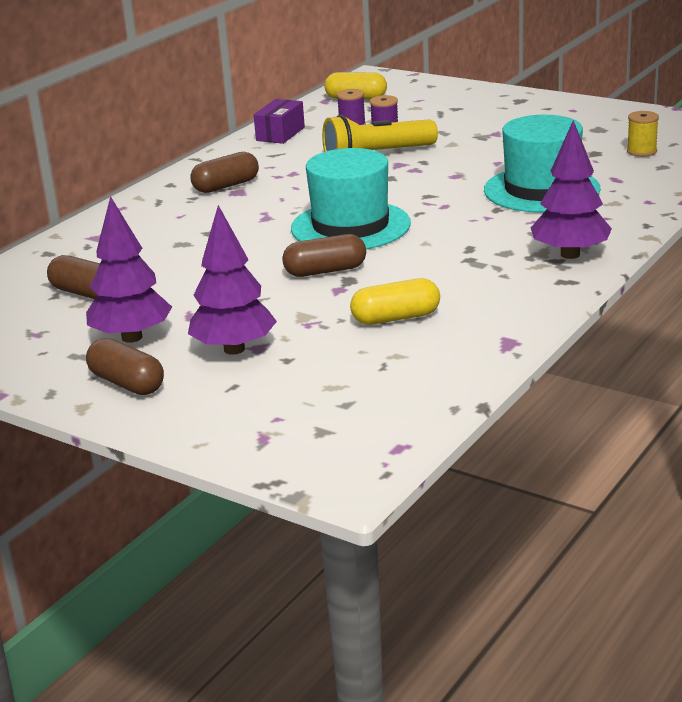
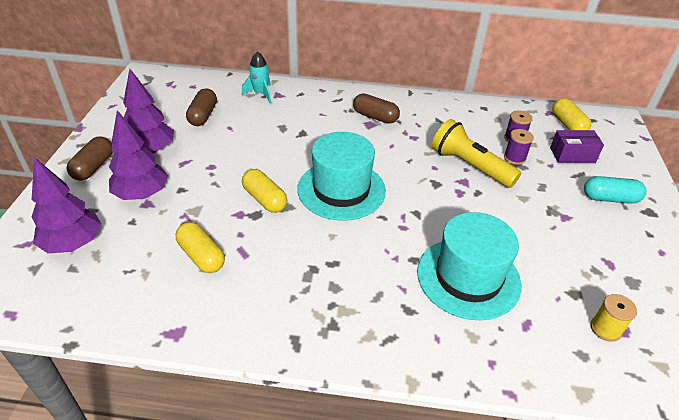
camera: 60 degrees right, 15 degrees up
purple box [254,99,305,144] -> purple box moved to [550,130,604,163]
brown capsule [282,234,366,277] -> yellow capsule [242,169,287,213]
purple tree [531,120,612,259] -> purple tree moved to [32,157,101,253]
none -> turquoise rocket [242,51,271,103]
none -> turquoise capsule [584,176,646,204]

